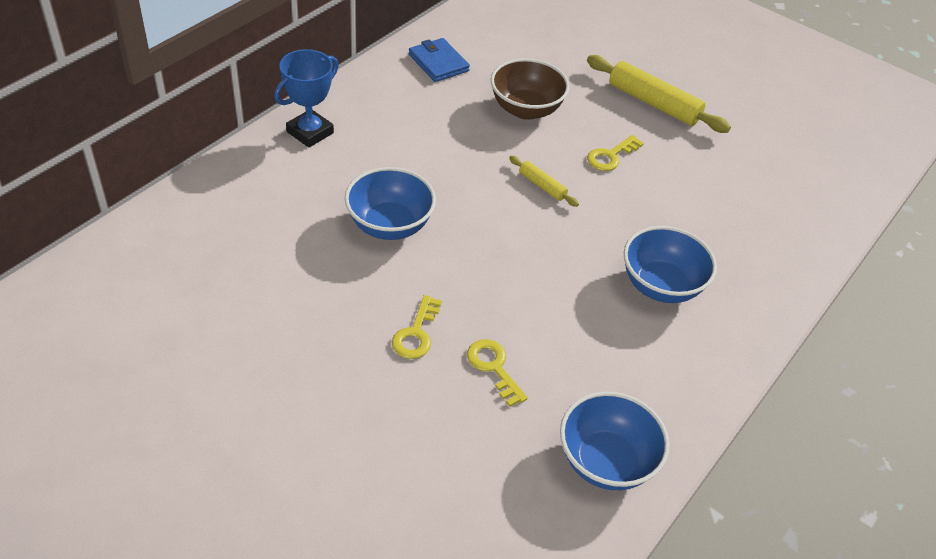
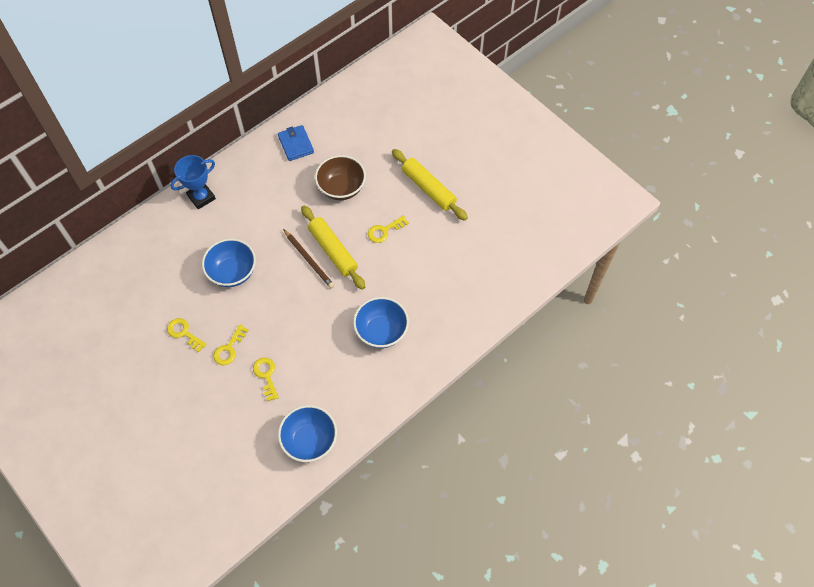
camera: 15 degrees right, 15 degrees up
yellow rolling pin [509,156,579,207] -> yellow rolling pin [301,205,365,290], size x1.98
none -> yellow key [167,318,207,352]
none -> brown pencil [283,229,334,288]

